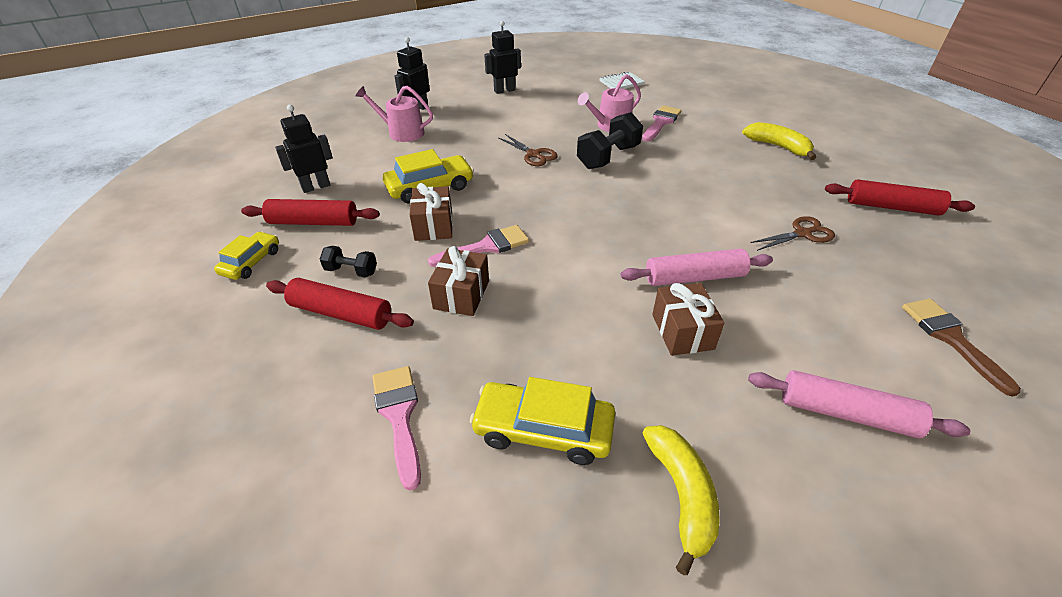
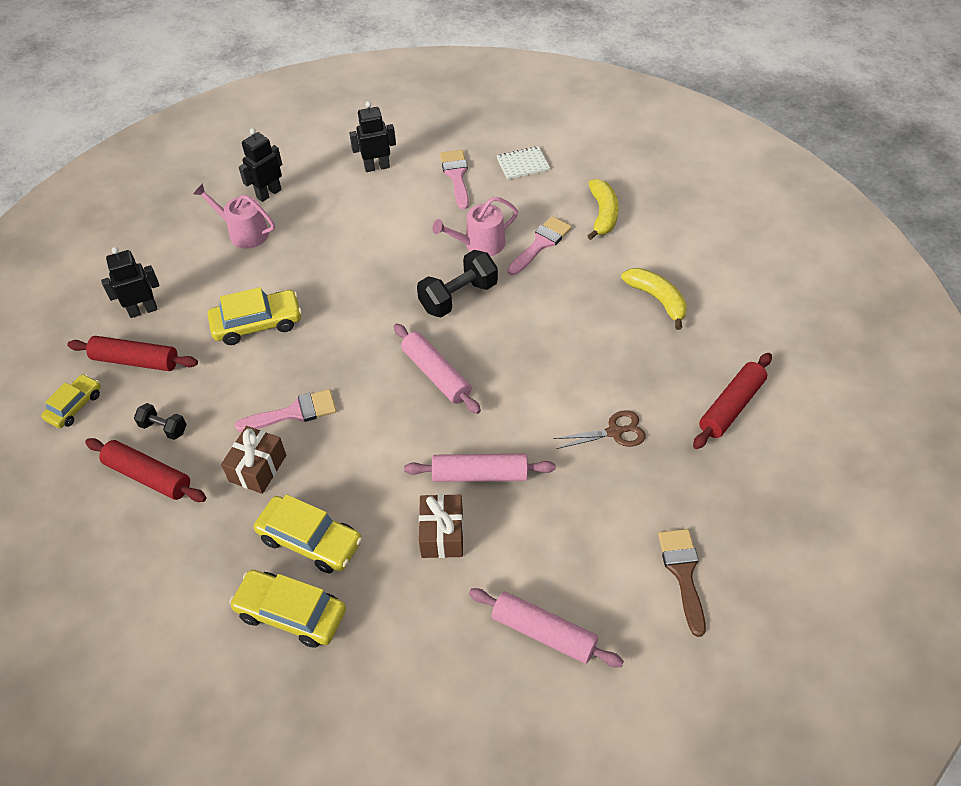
camera: 10 degrees right, 10 degrees up
pink brush [373,366,421,490] -> pink brush moved to [440,150,469,209]
brown gift [410,183,453,241] -> none
brown scissors [499,134,558,166] -> none
yellow banana [643,425,720,575] -> yellow banana moved to [587,179,619,240]
red rolling pin [825,179,975,216] -> red rolling pin turned 75 degrees counterclockwise [693,353,772,449]
none -> yellow car [254,494,362,573]
none -> pink rolling pin [394,323,481,414]

